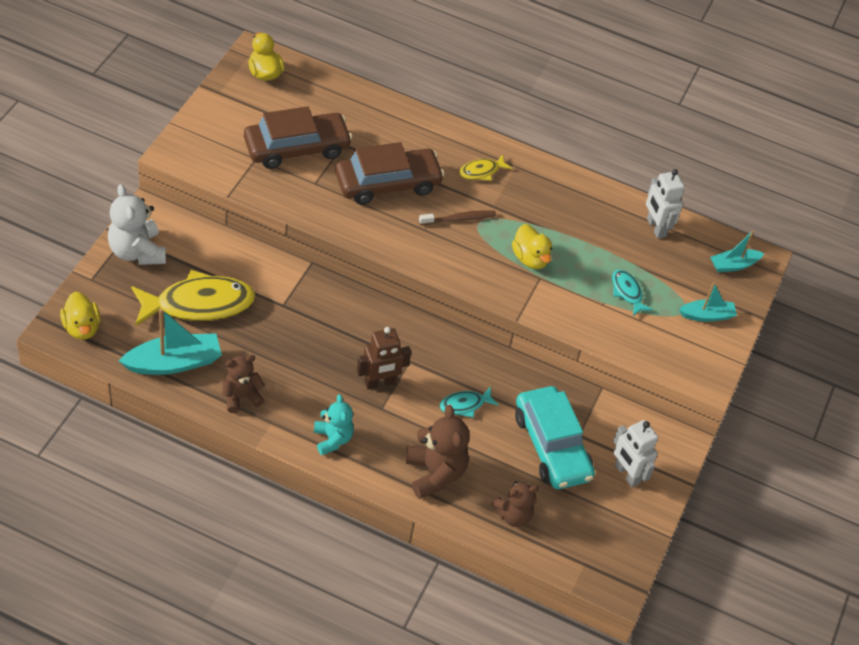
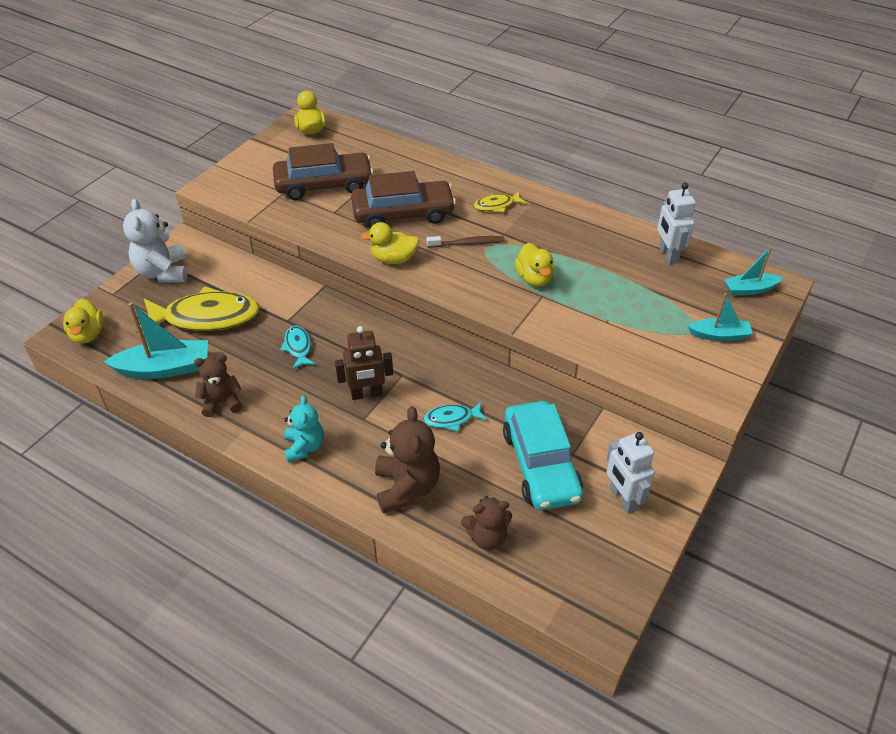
camera: 15 degrees right, 5 degrees down
turquoise fish [612,270,653,316] -> turquoise fish moved to [280,326,316,370]
none -> yellow duck [361,222,419,264]

